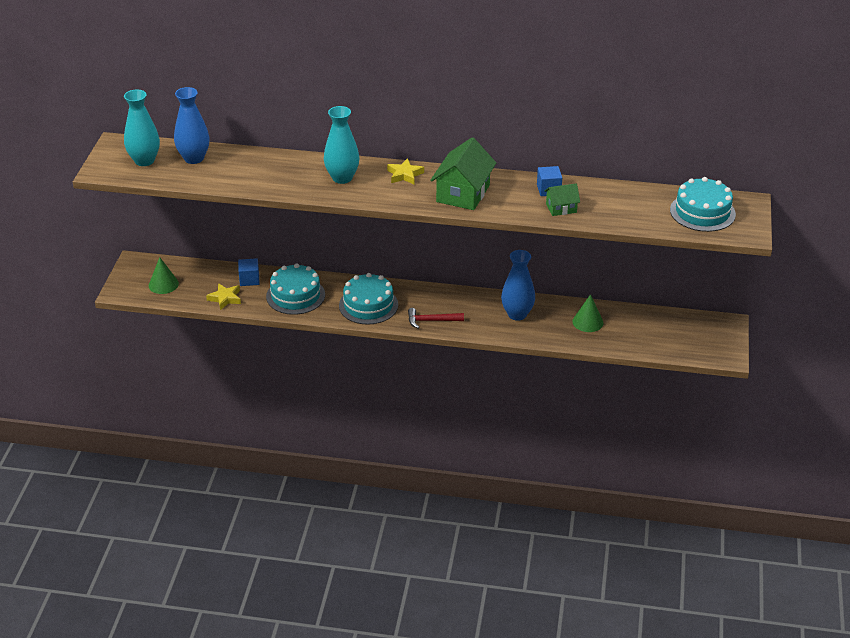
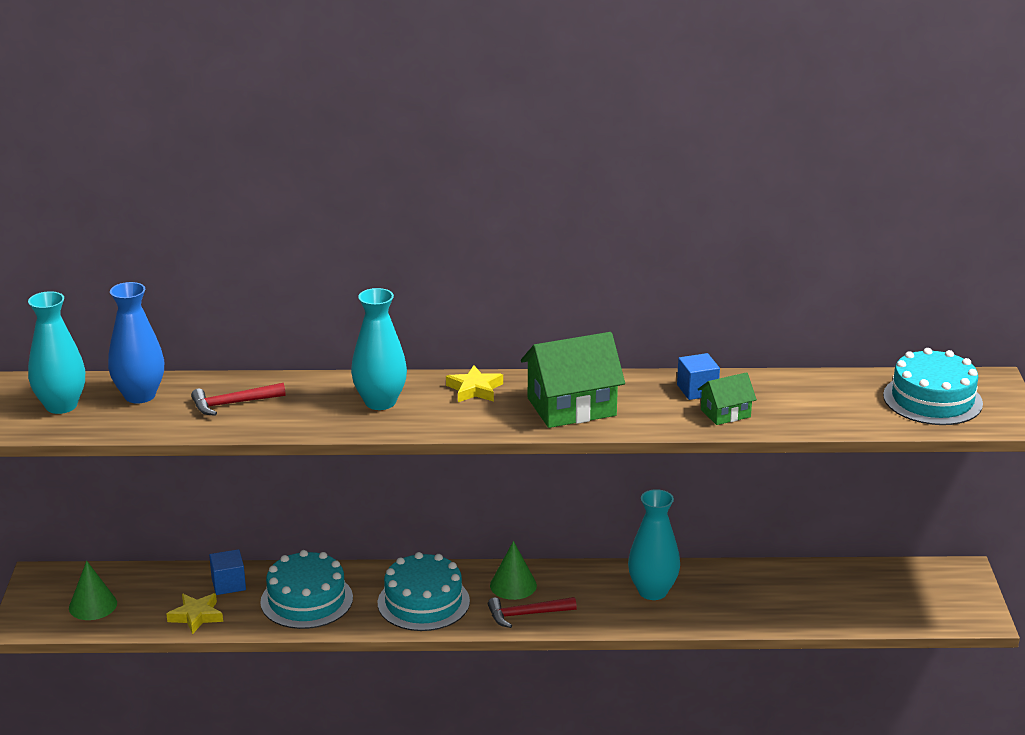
camera: 10 degrees left, 10 degrees down
green house [430,137,496,210] -> green house turned 60 degrees clockwise [521,332,625,428]
blue vase [501,250,535,321] -> turquoise vase [628,489,680,600]
green cone [572,294,604,332] -> green cone moved to [490,541,537,600]
none -> red hammer [191,383,286,416]

